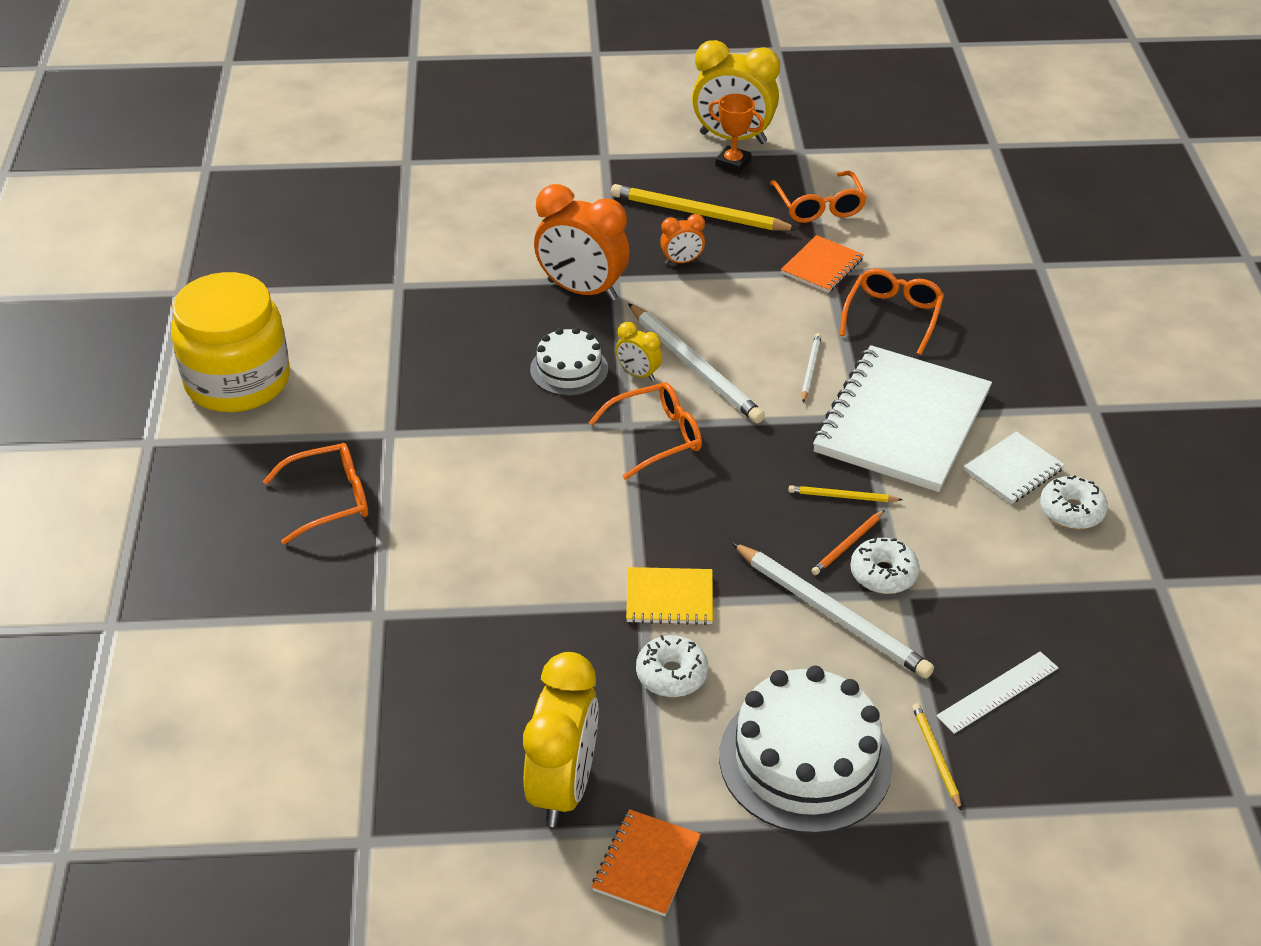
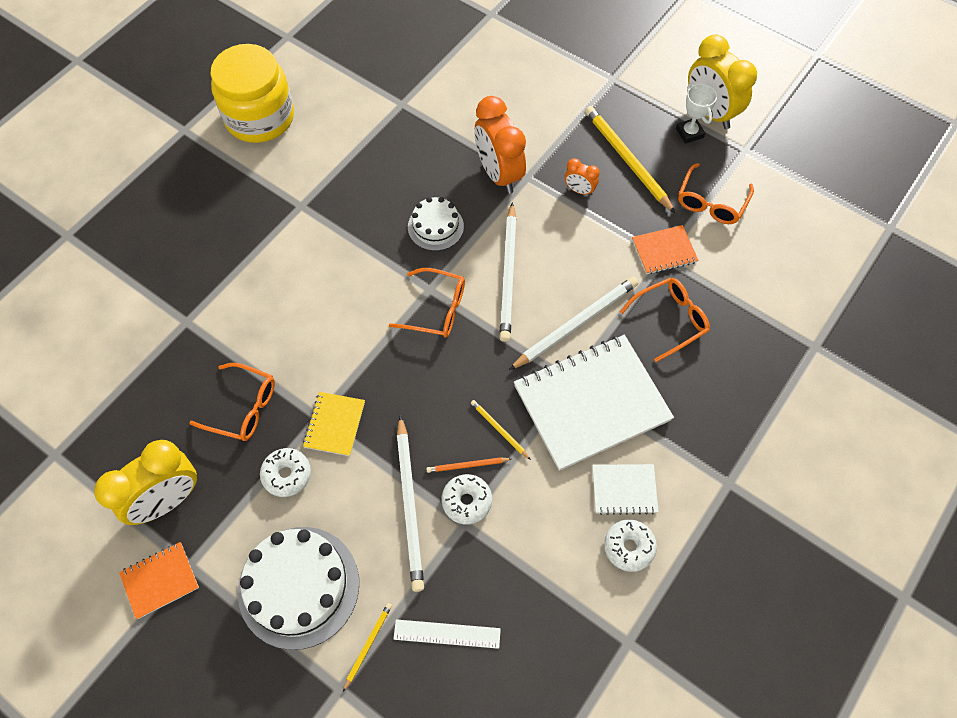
camera: 40 degrees right, 20 degrees up
orange glasses [263,443,368,545] -> orange glasses moved to [189,363,275,441]
yellow clock [616,322,662,381] -> none
yellow notebook [626,567,713,625] -> yellow notebook turned 60 degrees clockwise [303,392,365,456]
orange trophy [709,94,764,173] -> white trophy [676,83,717,144]
white pencil [802,333,822,402] -> white pencil [509,277,638,370], size x2.06

